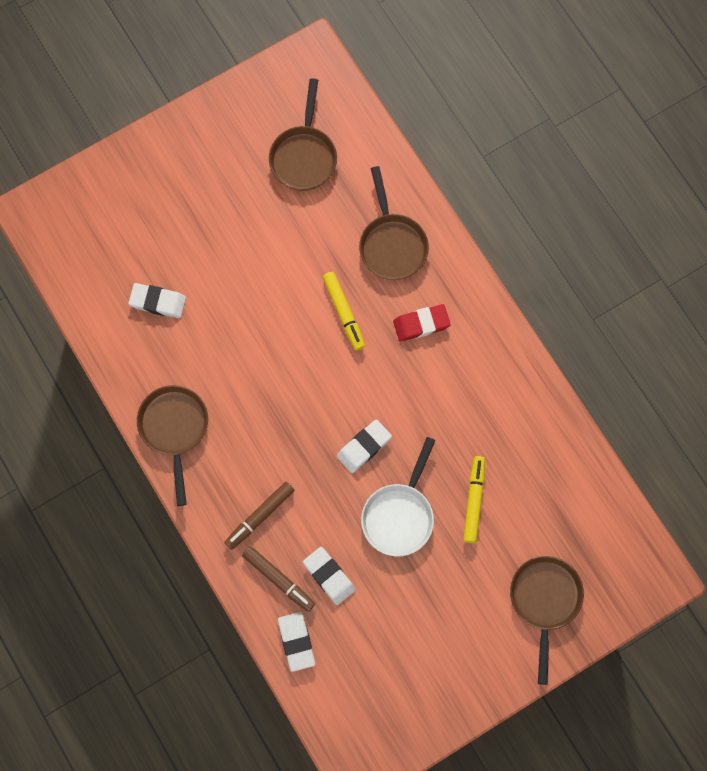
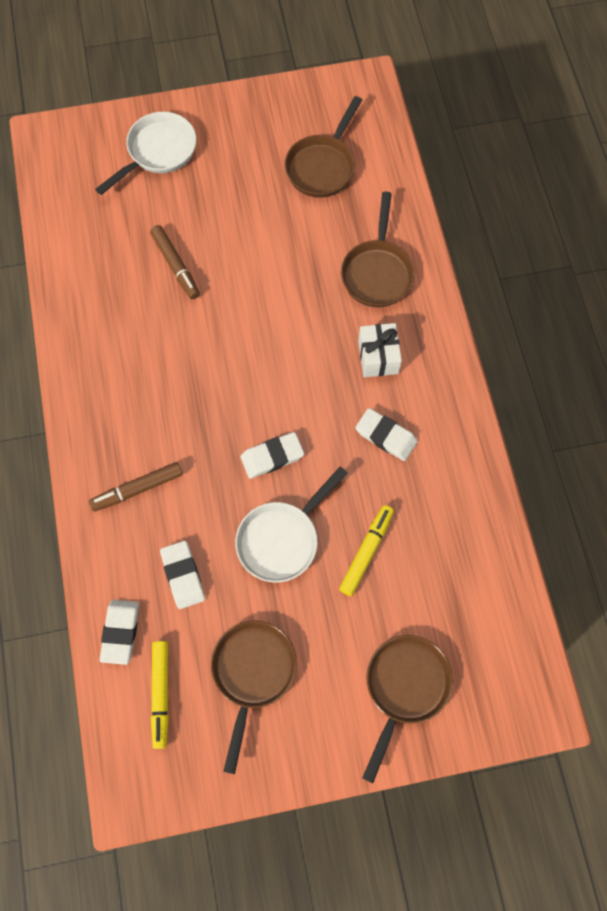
camera: 20 degrees right, 5 degrees down
white eraser [128,283,186,318] -> white eraser moved to [355,408,418,461]
brown pan [137,385,208,506] -> brown pan moved to [211,620,297,774]
brown marker [242,546,315,612] -> brown marker moved to [150,225,200,299]
yellow marker [323,272,365,350] -> yellow marker moved to [151,641,169,749]
red eraser [393,304,451,342] -> white gift [358,323,402,377]
none -> white pan [95,112,196,195]

